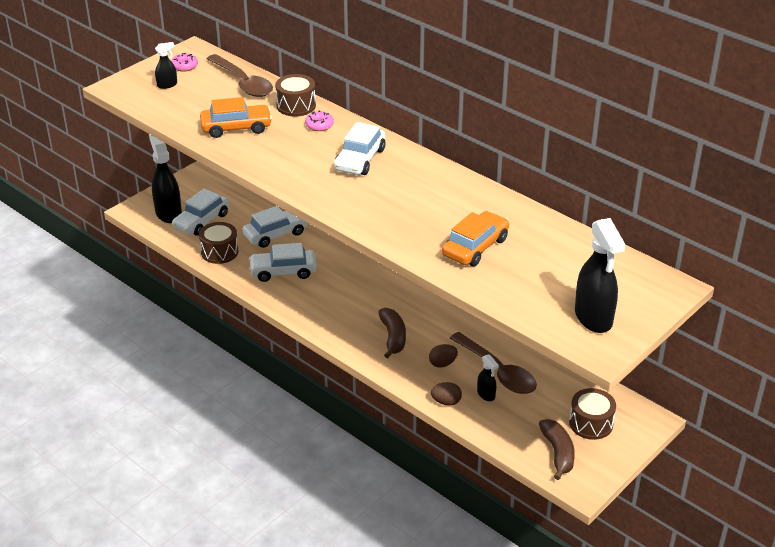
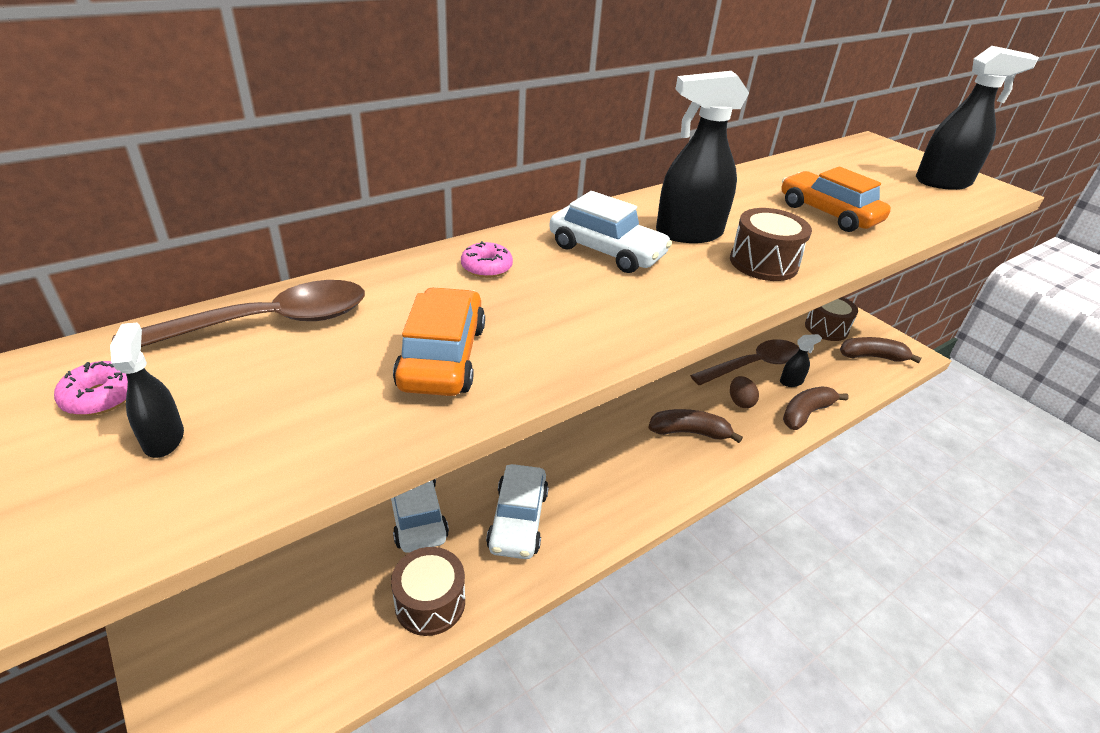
camera: 80 degrees left, 0 degrees up
black spray bottle [149,134,182,223] -> black spray bottle moved to [656,71,749,243]
white car [172,188,229,236] -> none
brown drum [275,74,316,117] -> brown drum moved to [730,208,812,281]
brown egg [431,382,462,406] -> brown banana [783,387,849,430]

